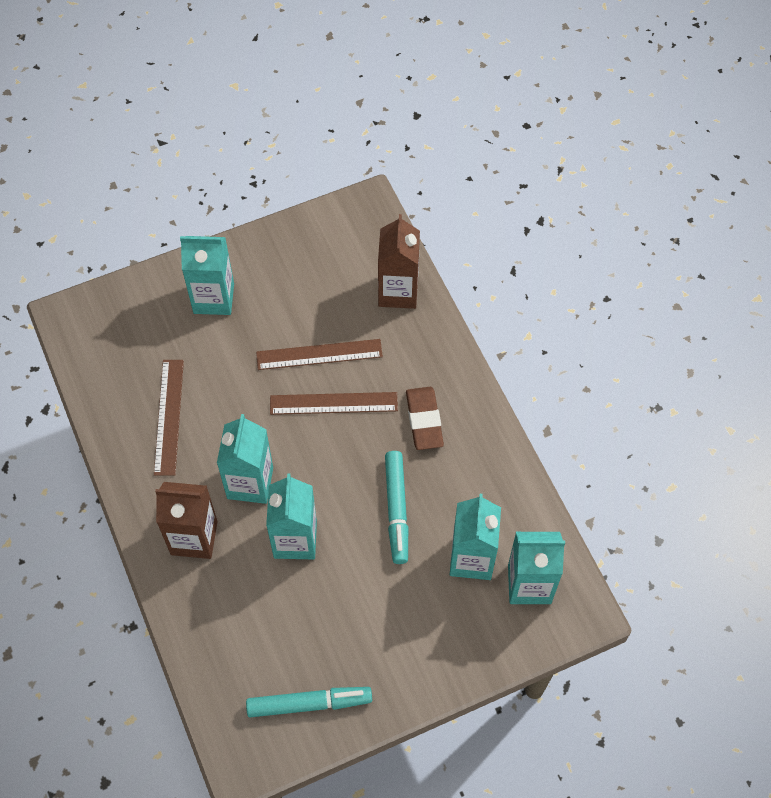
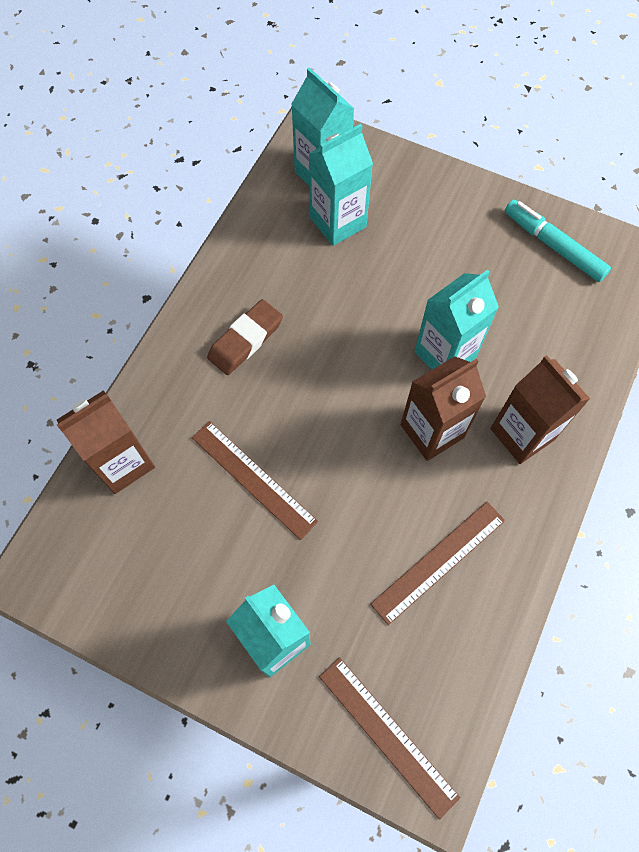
camera: 130 degrees left, 5 degrees up
turquoise carton [217,414,273,504] -> brown carton [401,356,486,461]
brown ruler [270,392,398,415] -> brown ruler moved to [319,657,460,820]
turquoise marker [385,451,408,564] -> none

